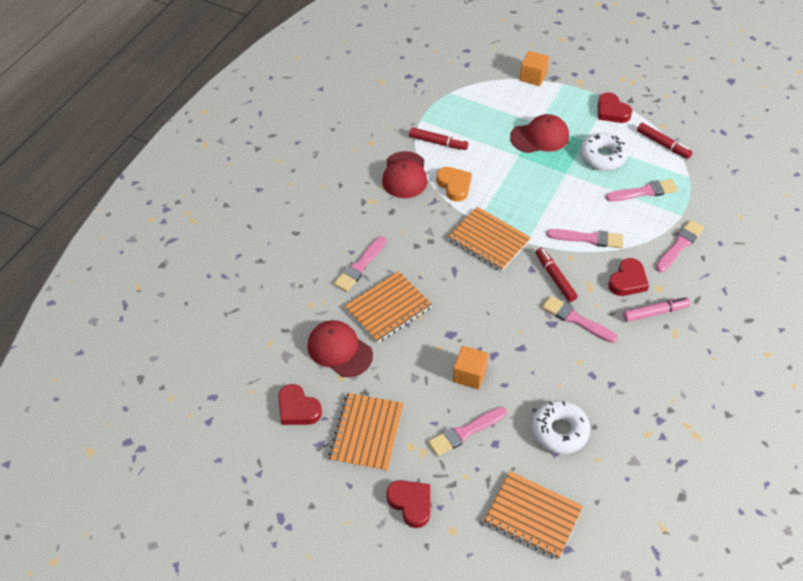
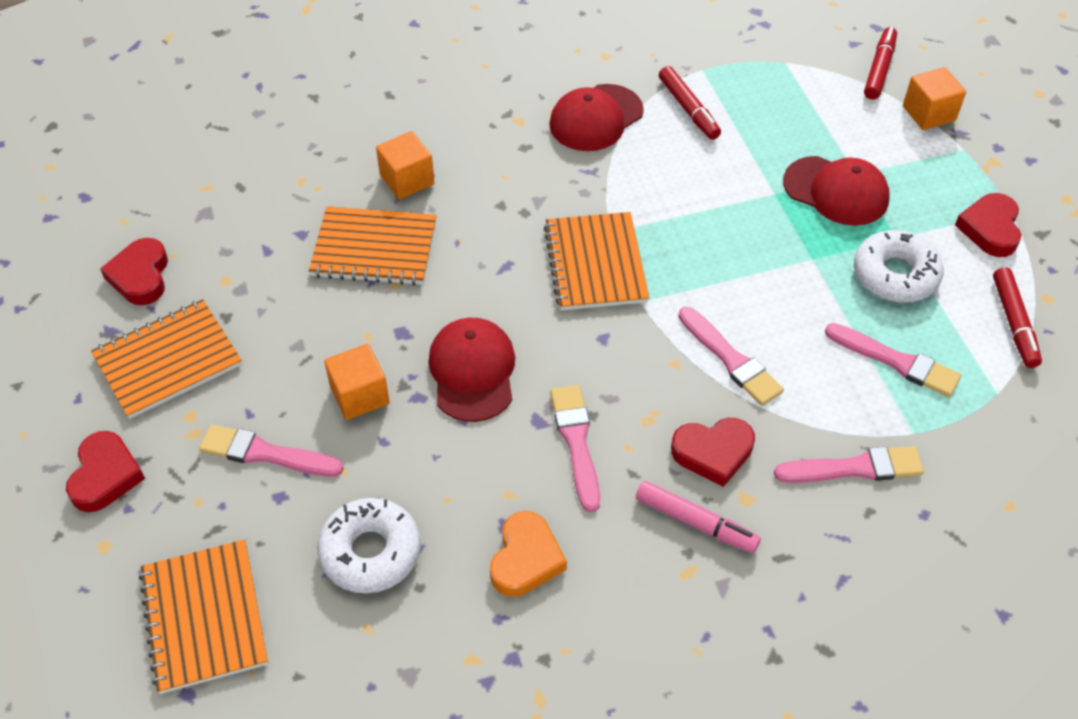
camera: 45 degrees right, 0 degrees up
red cap [307,320,373,377] -> red cap moved to [428,318,515,422]
pink brush [334,236,387,292] -> orange cube [376,131,434,199]
orange heart [436,167,472,202] -> orange heart moved to [490,511,567,597]
red marker [536,248,578,302] -> red marker moved to [864,27,897,100]

